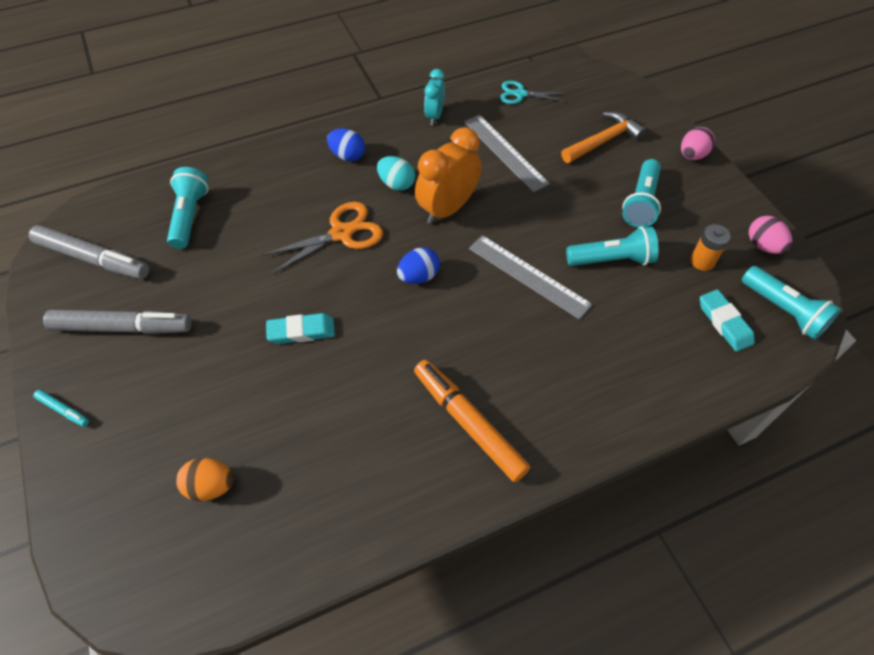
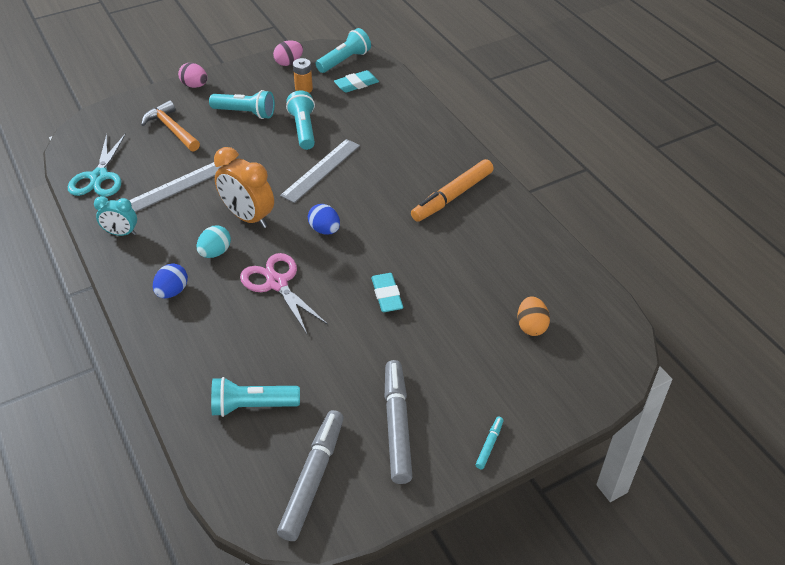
camera: 95 degrees left, 10 degrees down
orange scissors [261,202,383,274] -> pink scissors [240,253,328,334]
turquoise scissors [500,81,564,104] -> turquoise scissors [68,133,126,197], size x1.56

